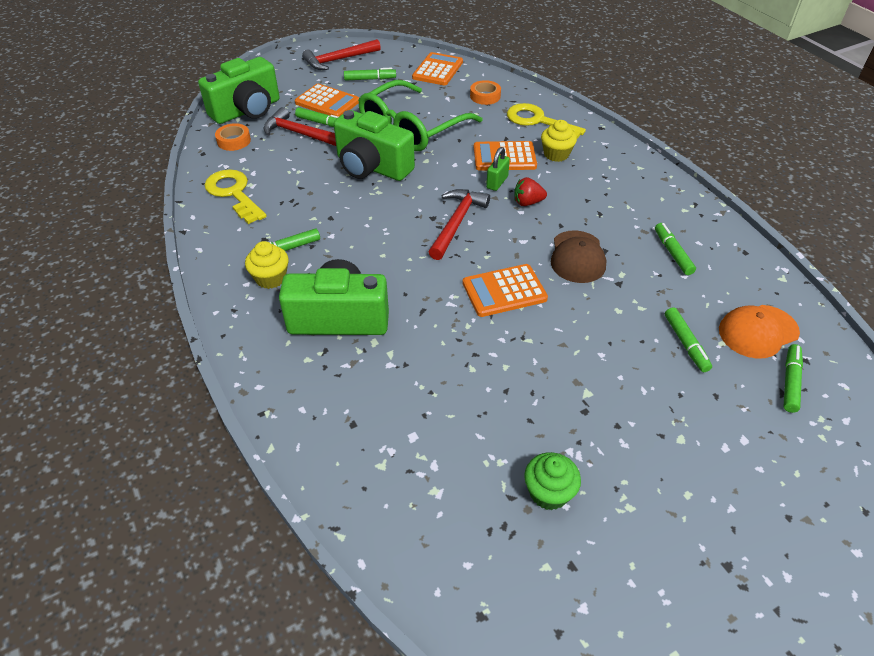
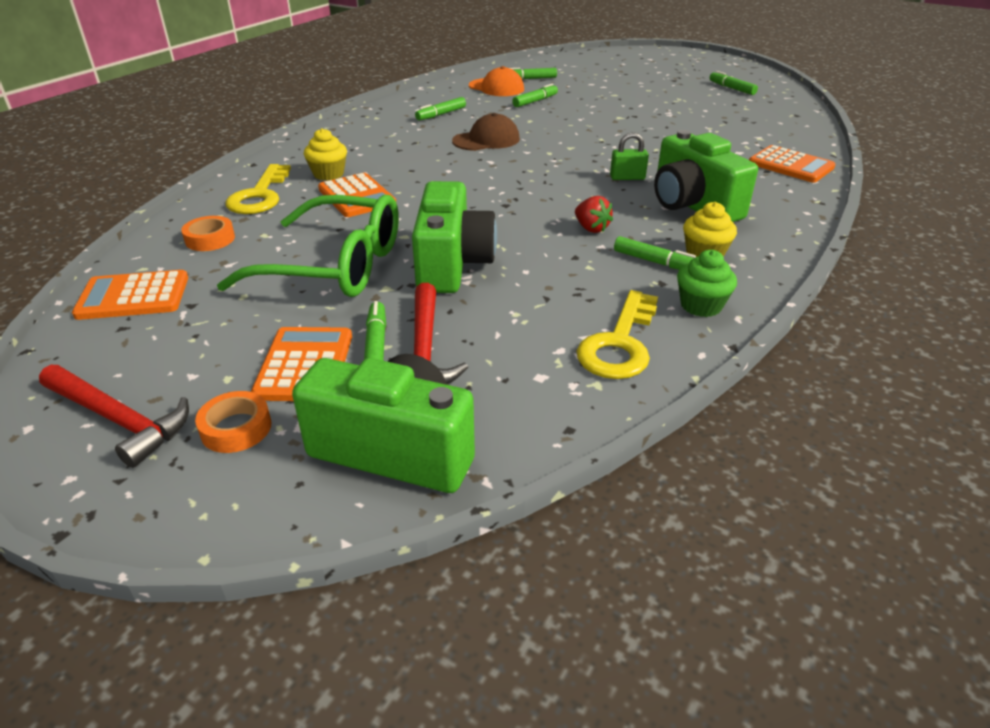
camera: 120 degrees left, 10 degrees down
orange tape [215,123,251,151] -> orange tape moved to [195,391,272,453]
green marker [344,68,396,81] -> green marker moved to [710,71,758,95]
red hammer [429,189,490,260] -> none
orange calculator [463,264,548,317] -> orange calculator moved to [749,145,835,183]
green padlock [486,147,510,191] -> green padlock moved to [610,132,649,180]
red strawberry [514,177,547,206] -> red strawberry moved to [575,196,613,233]
green cupcake [524,452,581,510] -> green cupcake moved to [677,250,737,317]

